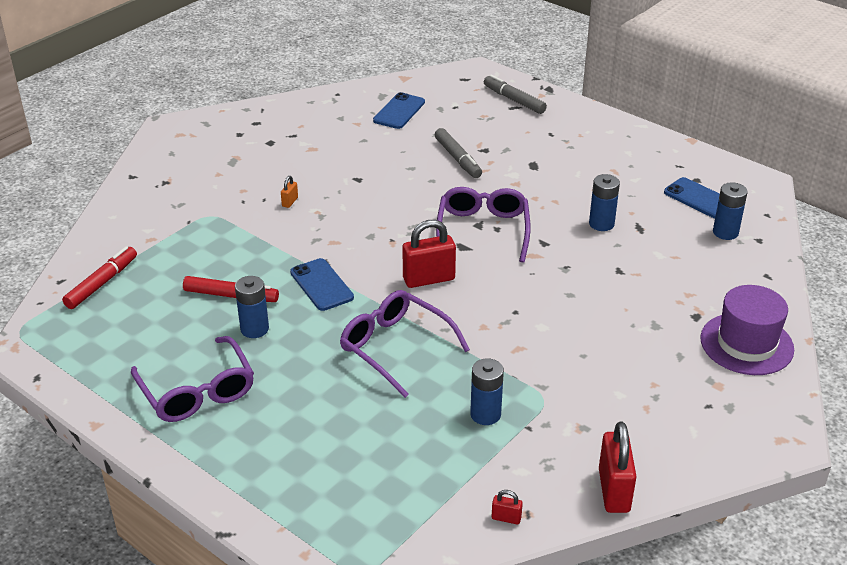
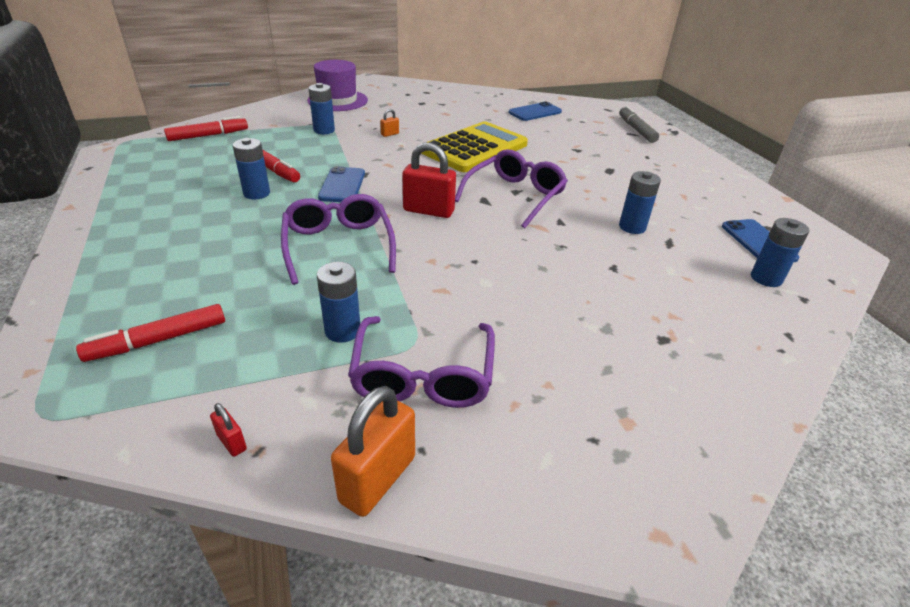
camera: 30 degrees right, 0 degrees up
purple glasses [131,336,254,422] -> purple glasses moved to [348,316,495,408]
grey marker [435,128,482,178] -> none
red padlock [599,421,637,513] -> orange padlock [331,386,415,517]
purple hat [700,285,794,375] -> purple hat moved to [307,60,368,111]
none -> red marker [76,304,225,362]
none -> blue battery [308,83,335,134]
none -> yellow calculator [421,121,528,172]

